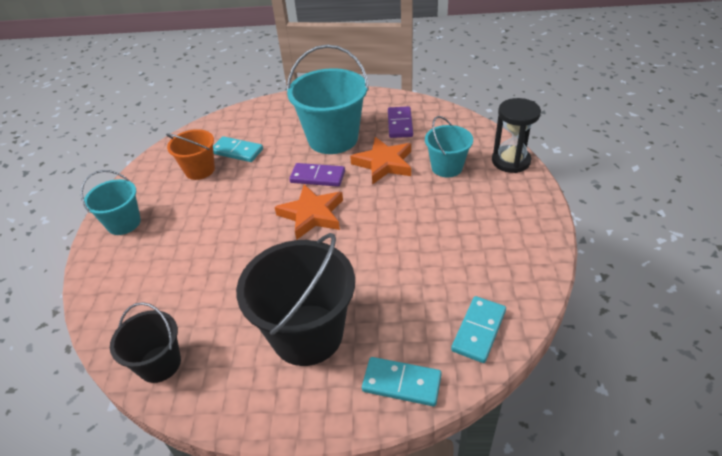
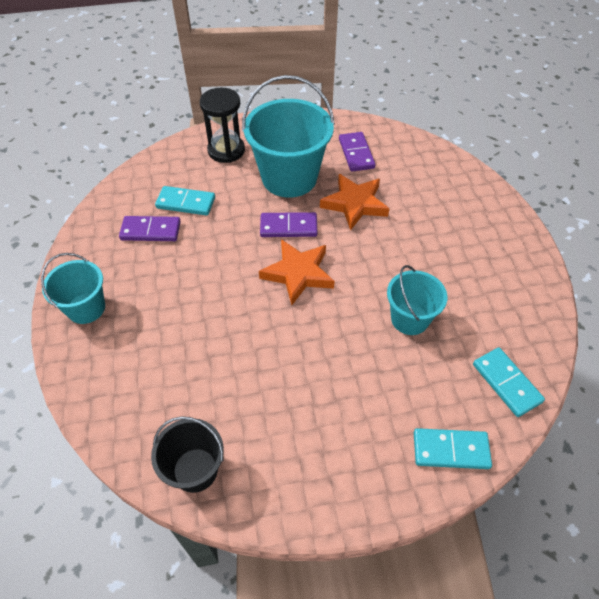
camera: 15 degrees left, 10 degrees up
orange bucket [166,129,215,180] -> purple domino [119,216,181,241]
black bucket [236,233,355,366] -> none
turquoise bucket [425,116,473,178] -> turquoise bucket moved to [387,265,447,335]
turquoise domino [451,296,506,363] -> turquoise domino turned 45 degrees counterclockwise [473,347,545,417]
black hourglass [492,98,541,173] -> black hourglass moved to [200,88,245,163]

